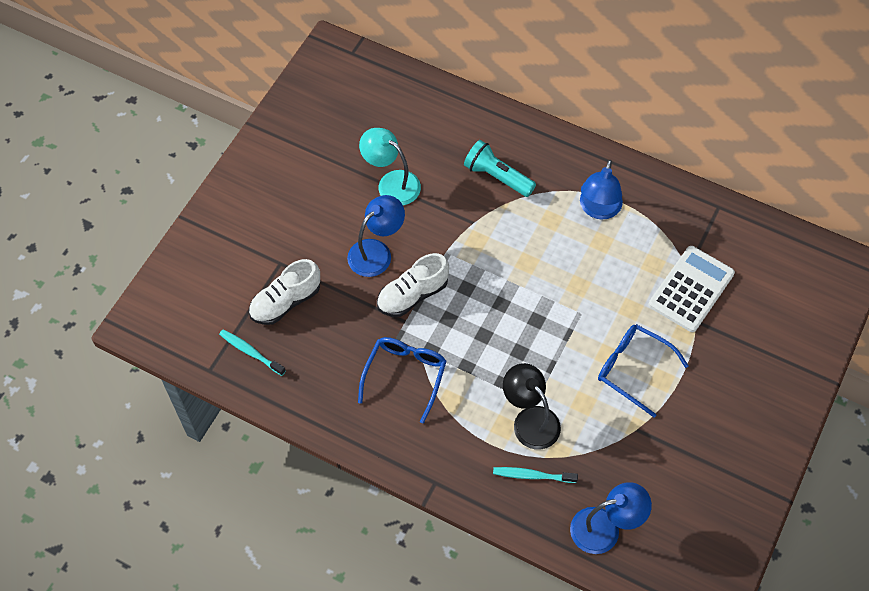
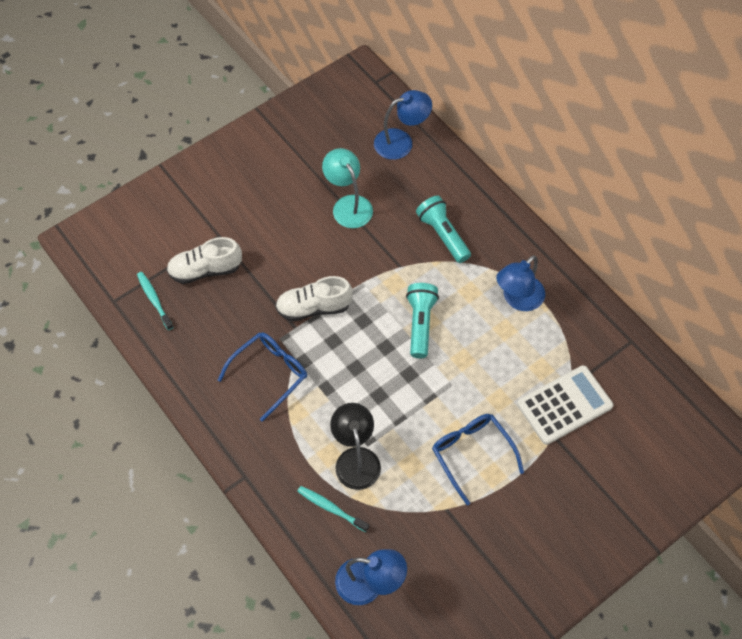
camera: 25 degrees right, 0 degrees up
blue lamp [347,195,405,277] -> blue lamp moved to [374,90,432,160]
none -> turquoise flashlight [406,283,439,358]

